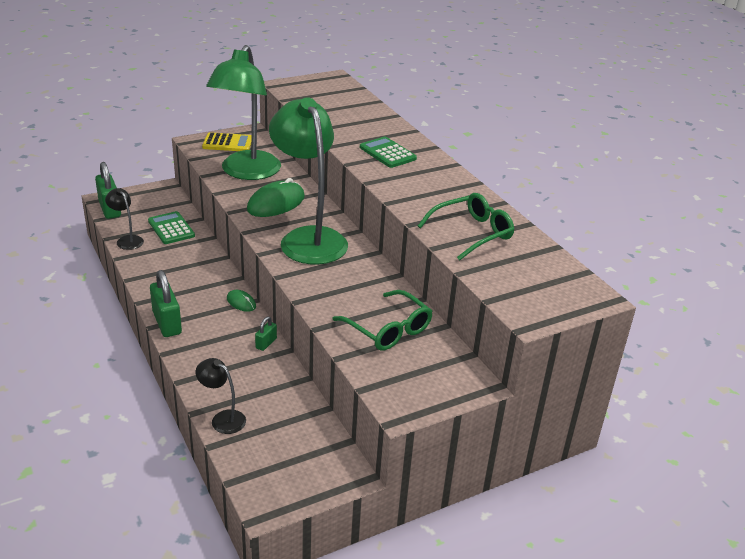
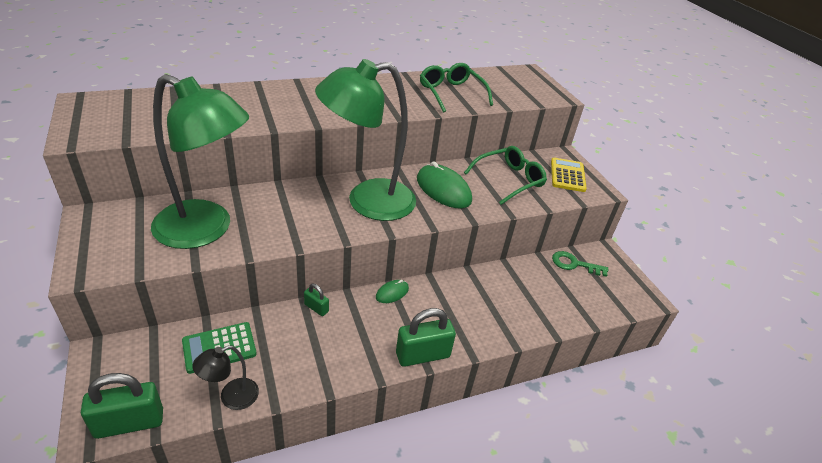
camera: 85 degrees left, 5 degrees up
black lamp [196,358,246,434] -> none
yellow calculator [202,132,251,151] -> yellow calculator moved to [551,158,587,192]
green mouse [247,178,305,217] -> green mouse moved to [417,162,472,208]
green padlock [255,317,277,351] -> green padlock moved to [304,284,329,316]
green calculator [360,137,417,168] -> none
none -> green key [552,251,609,277]

